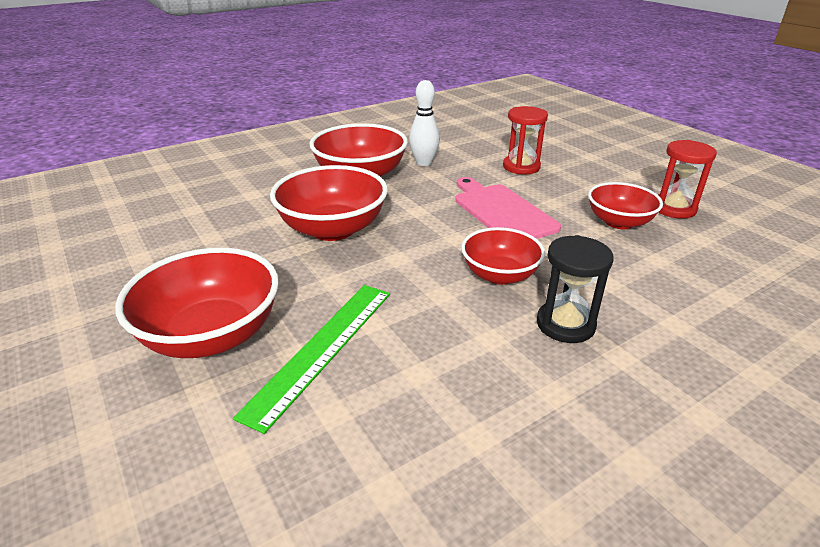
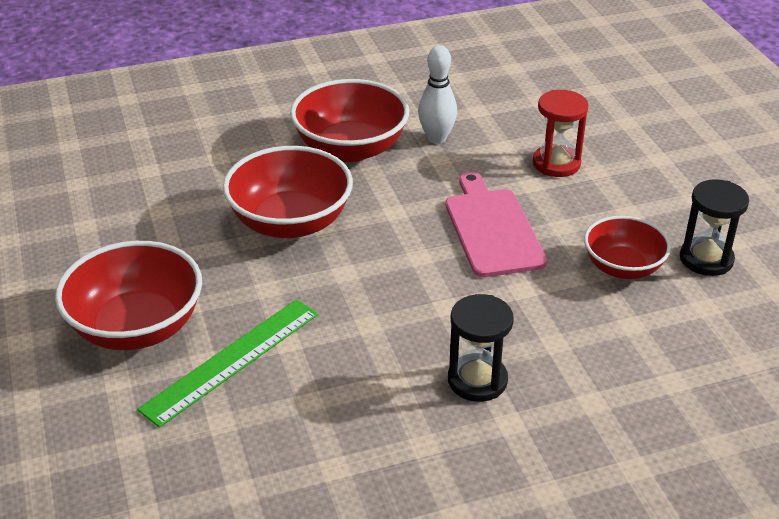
camera: 15 degrees right, 5 degrees up
red bowl [461,227,545,285] -> none
red hourglass [658,140,717,219] -> black hourglass [680,179,749,276]

